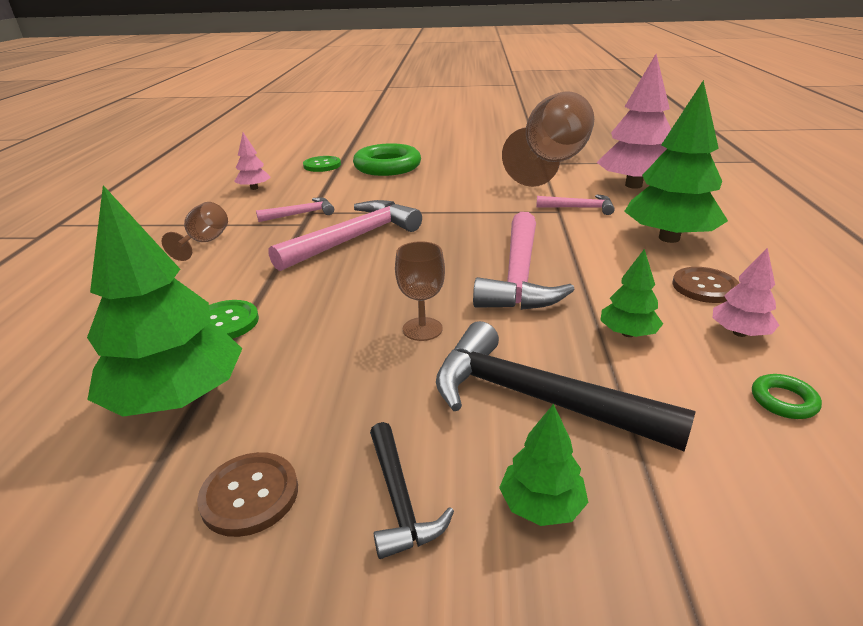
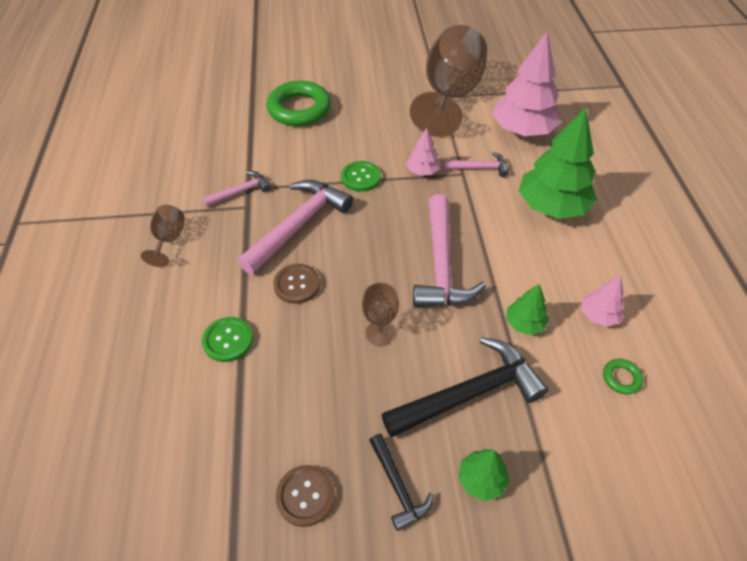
camera: 10 degrees left, 20 degrees up
green tree [87,185,242,417] -> none
pink tree [234,133,271,190] -> pink tree moved to [406,128,440,175]
green button [303,156,341,172] -> green button moved to [341,161,381,192]
black hammer [436,321,696,451] -> black hammer turned 135 degrees clockwise [381,337,548,438]
brown button [672,267,739,303] -> brown button moved to [273,264,320,304]

